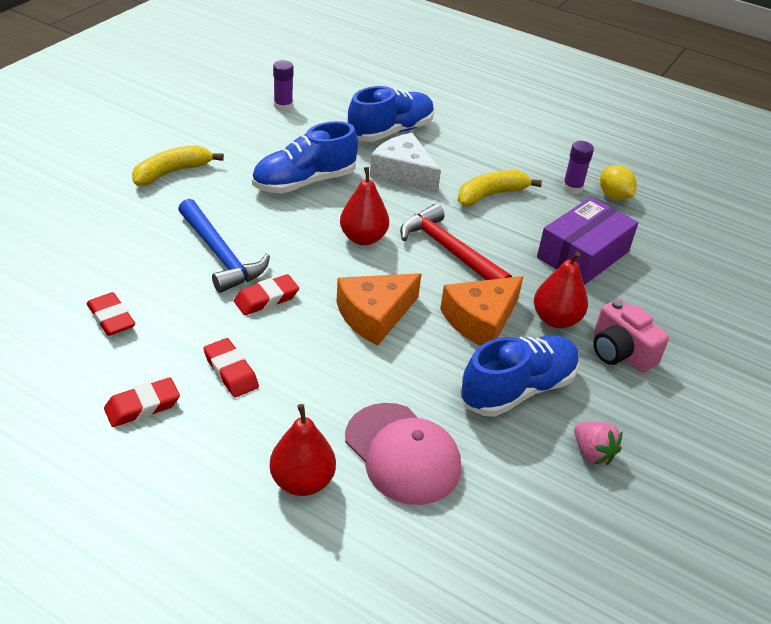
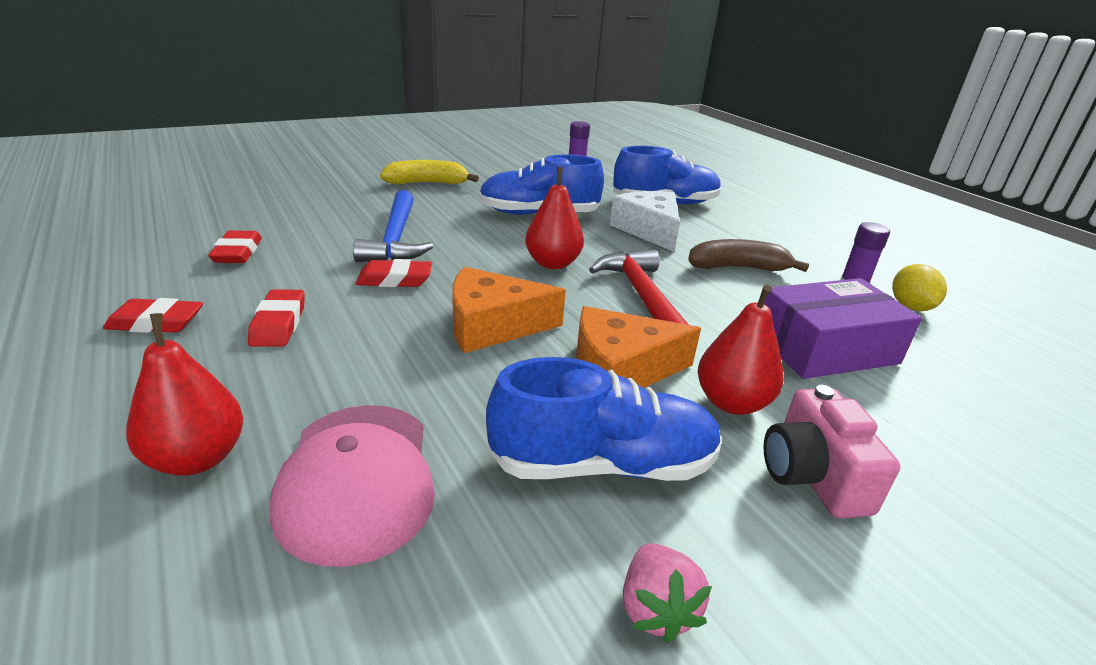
camera: 30 degrees right, 10 degrees down
yellow banana [458,170,542,207] -> brown banana [688,239,809,272]

